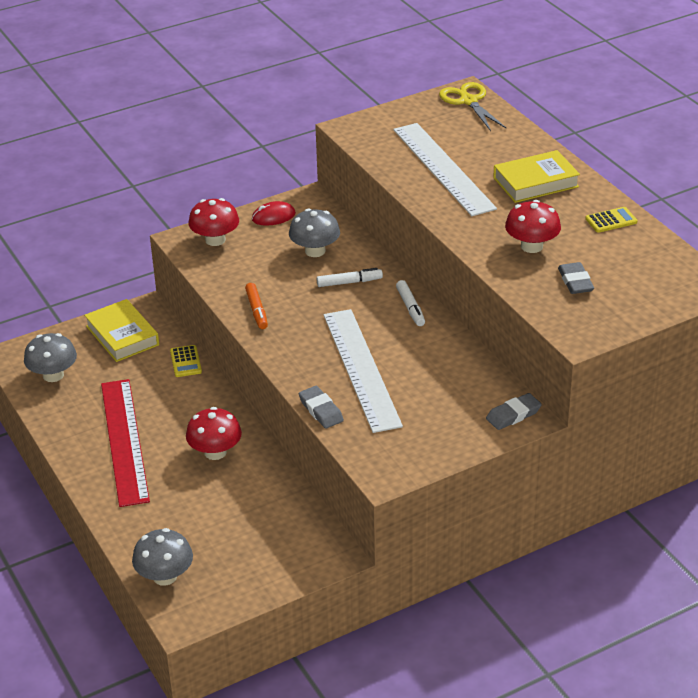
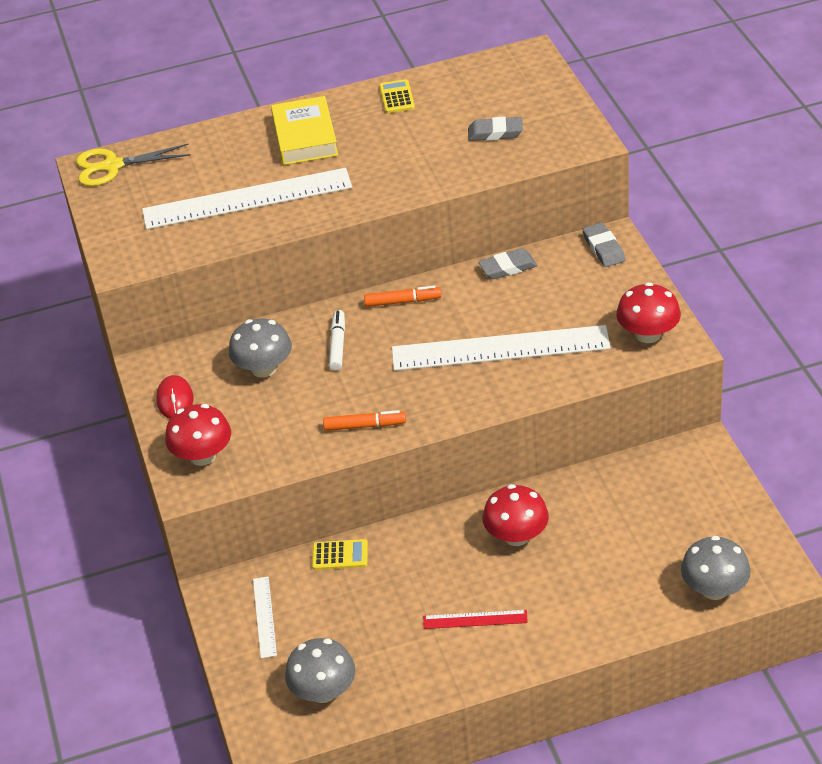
camera: 75 degrees left, 5 degrees up
yellow book [84,299,159,362] -> white ruler [253,577,277,658]
red ruler [101,379,150,507] -> red ruler [423,610,528,629], size x0.44
grey eraser [299,386,344,428] -> grey eraser moved to [478,248,538,279]
white marker [396,280,425,326] -> orange marker [364,286,441,307]
red mushroom [505,200,561,253] -> red mushroom moved to [616,282,681,343]

